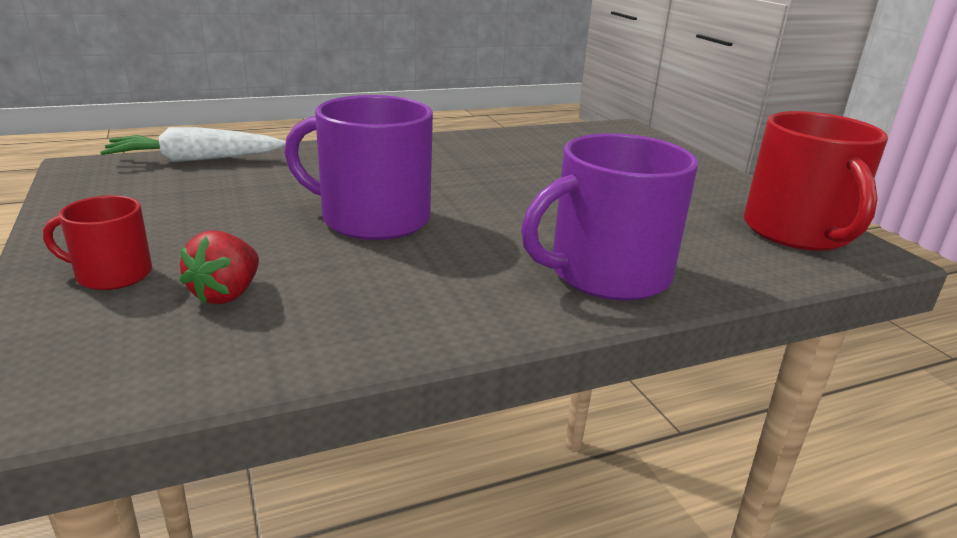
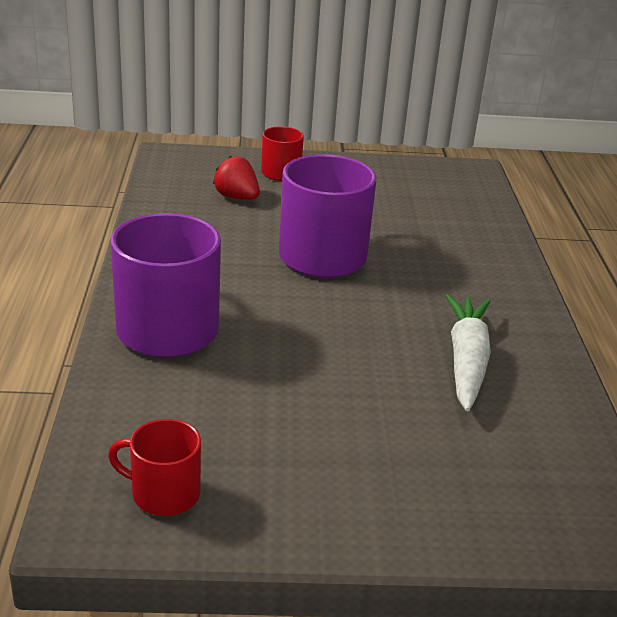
camera: 110 degrees right, 5 degrees up
white carrot [100,127,286,162] -> white carrot moved to [445,294,491,411]
red mug [743,111,888,251] -> red mug [108,419,201,516], size x0.53

